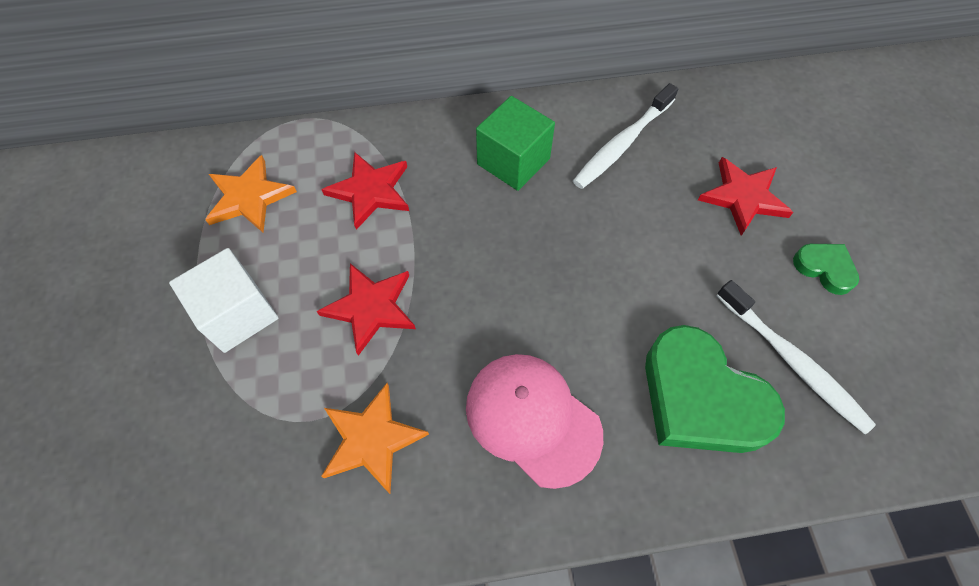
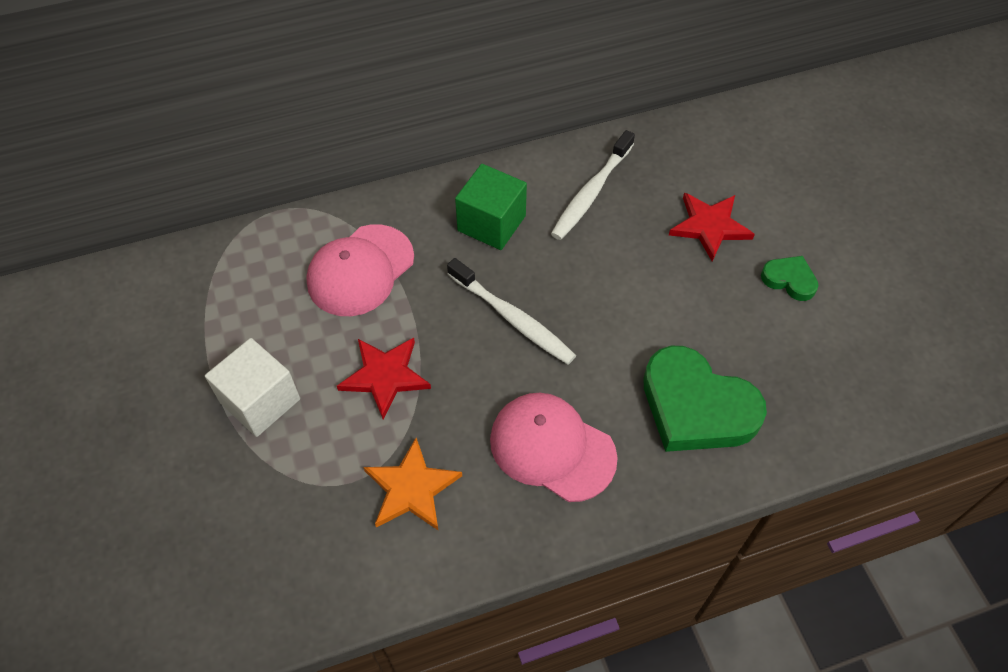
camera: 10 degrees left, 5 degrees down
orange star [205,155,297,232] -> none
red star [321,152,409,230] -> pink cap [306,224,414,316]
white toothbrush [716,280,876,434] -> white toothbrush moved to [447,258,576,364]

